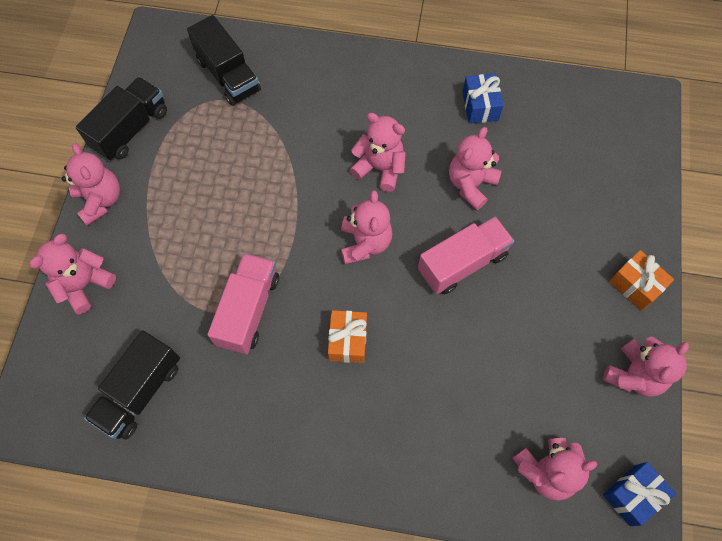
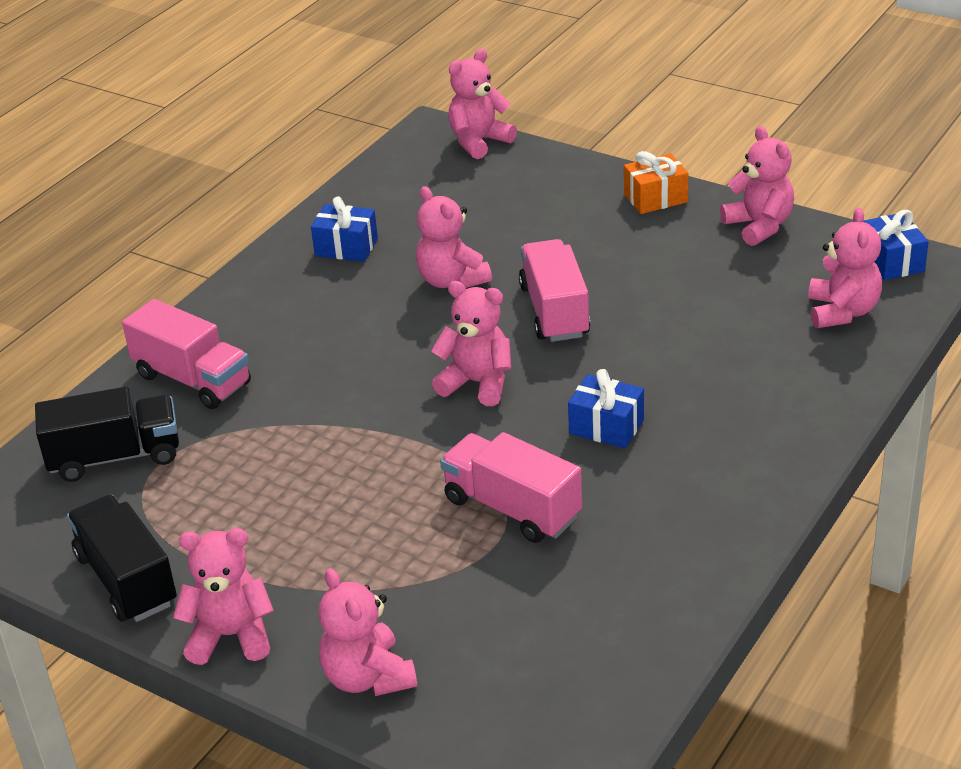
camera: 65 degrees left, 30 degrees down
black truck [84,330,180,439] -> none
orange gift [328,310,367,363] -> blue gift [568,369,644,448]
pink teddy bear [350,113,406,192] -> pink teddy bear moved to [448,49,517,159]
none -> pink truck [122,299,251,409]

